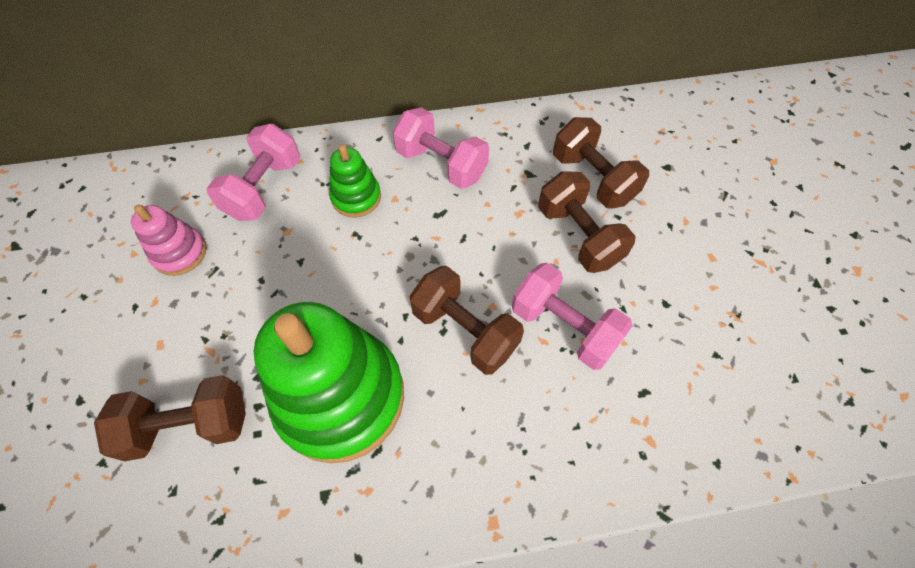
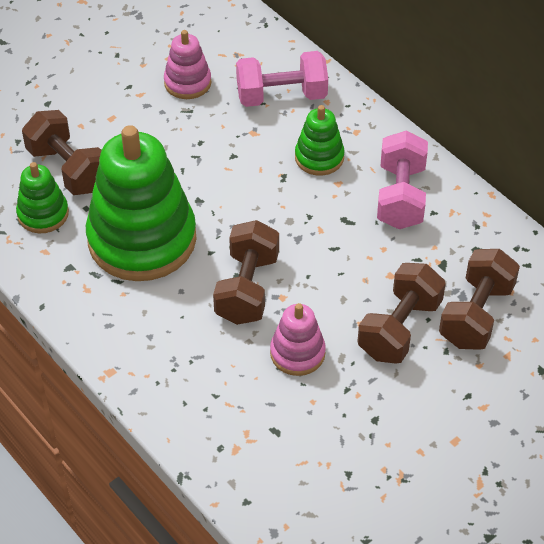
camera: 60 degrees right, 10 degrees down
pink dumbbell [512,263,633,370] -> pink stacking toy [270,303,326,376]
none -> green stacking toy [16,162,69,233]

